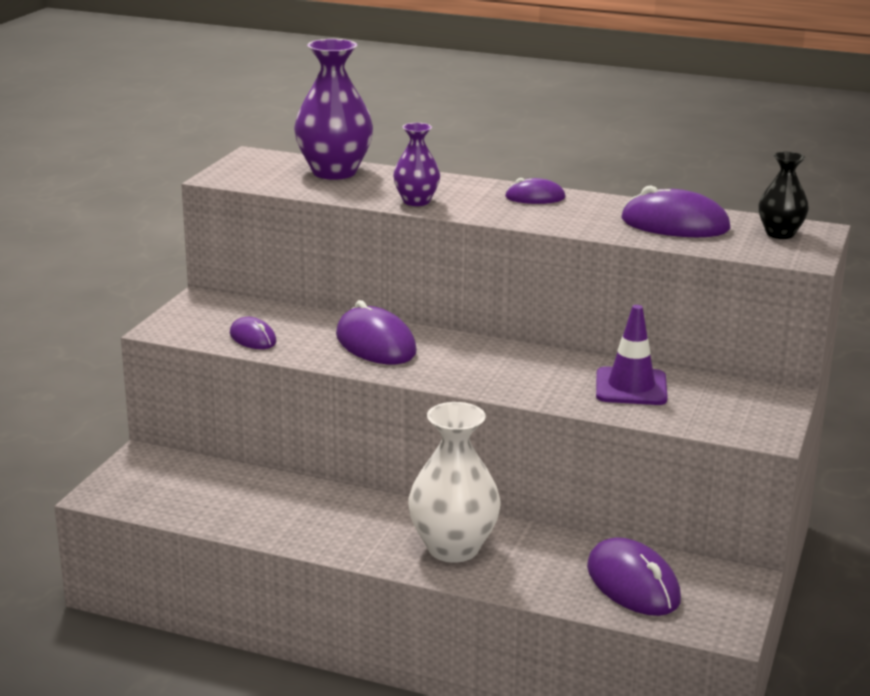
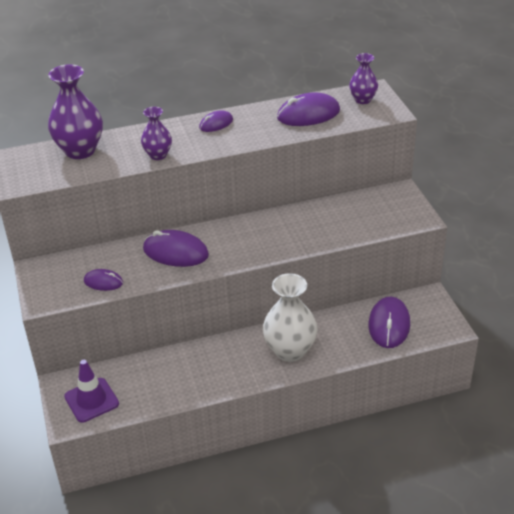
camera: 35 degrees left, 15 degrees up
purple mouse [587,537,681,616] -> purple mouse turned 75 degrees clockwise [368,297,410,348]
purple traffic cone [596,305,668,405] -> purple traffic cone moved to [64,360,119,423]
black vase [758,152,809,239] -> purple vase [349,53,378,104]

